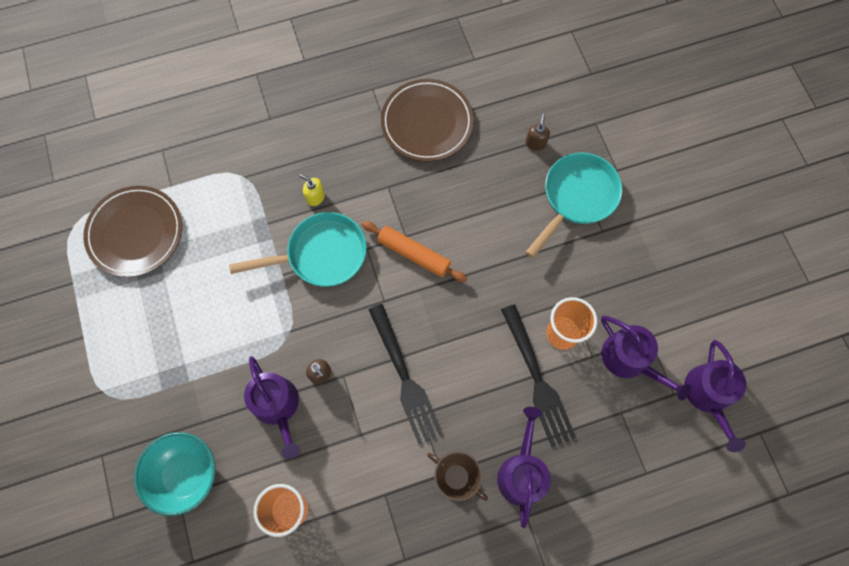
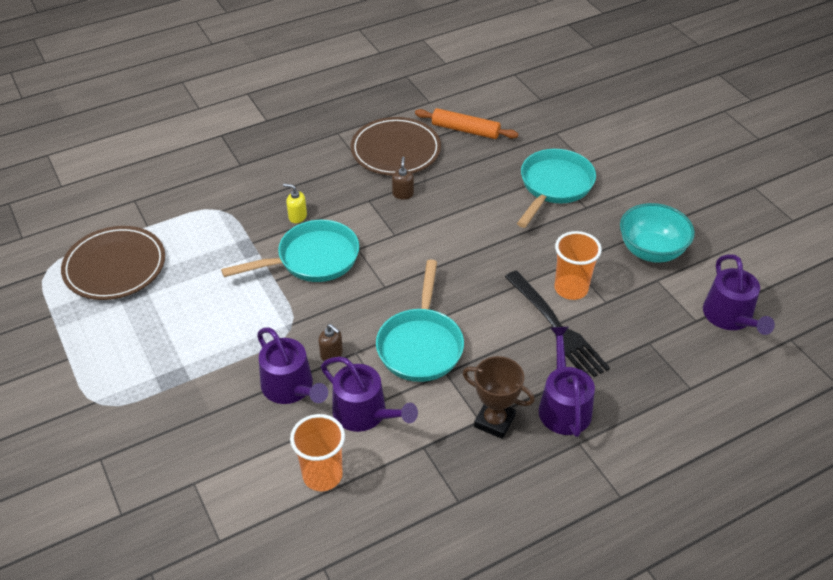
camera: 10 degrees left, 25 degrees down
turquoise bowl [134,432,216,516] -> turquoise bowl moved to [620,203,695,263]
orange rolling pin [362,221,468,282] -> orange rolling pin moved to [415,108,518,139]
black fork [369,304,443,444] -> turquoise pan [376,260,464,382]
brown soap dispenser [526,114,550,151] -> brown soap dispenser moved to [392,157,414,199]
purple watering can [601,315,691,400] -> purple watering can moved to [321,357,418,432]

